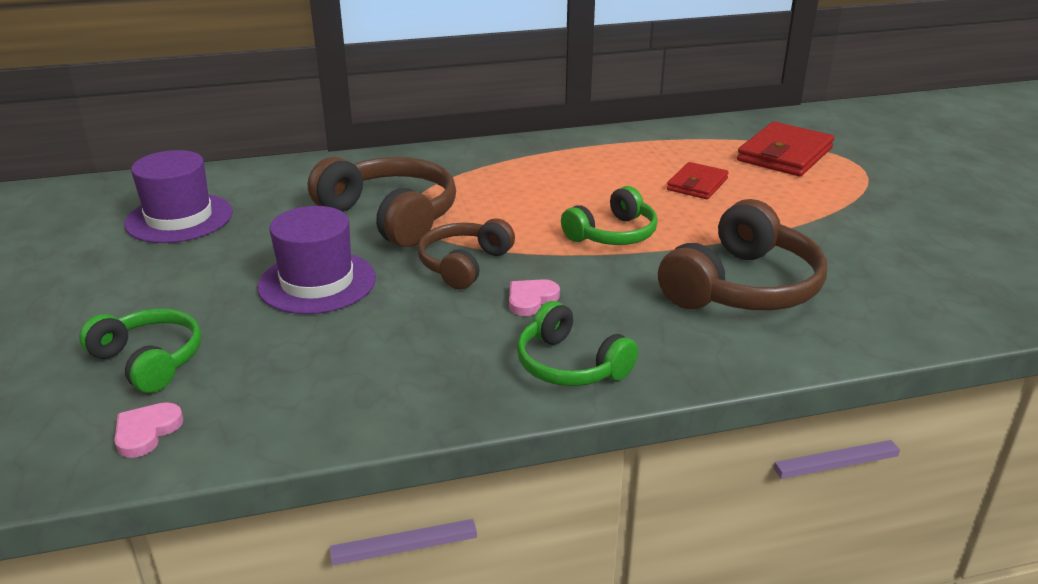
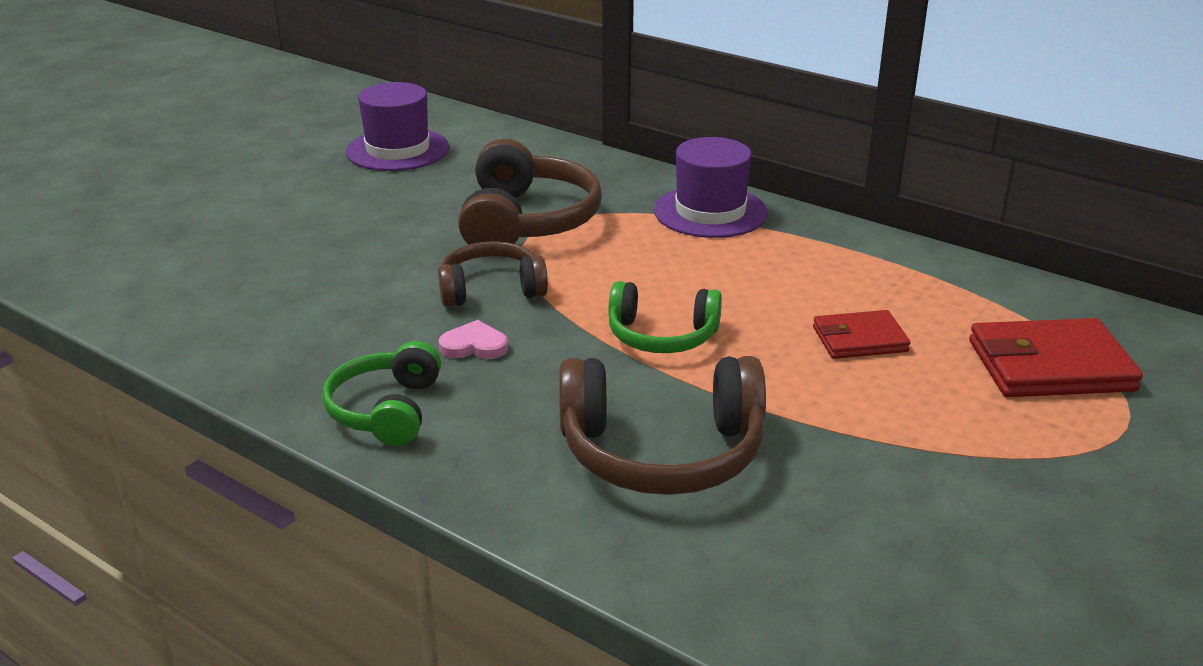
camera: 50 degrees right, 0 degrees up
green headphones [79,308,201,393] -> none
pink heart [114,402,183,458] -> none
purple hat [257,206,376,314] -> purple hat moved to [654,137,768,238]

